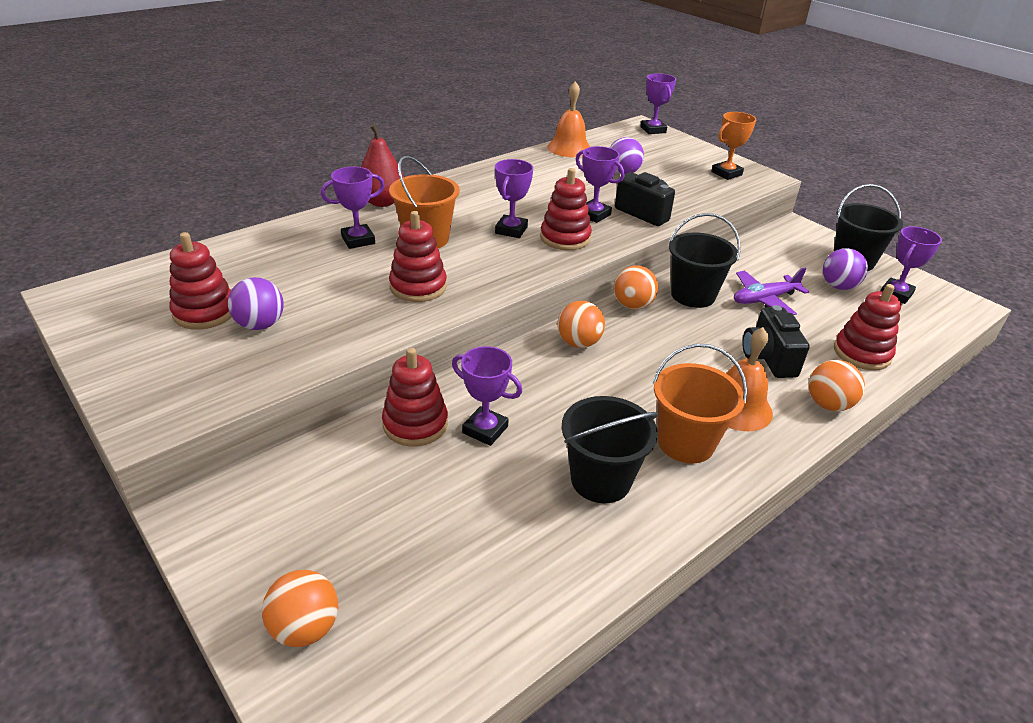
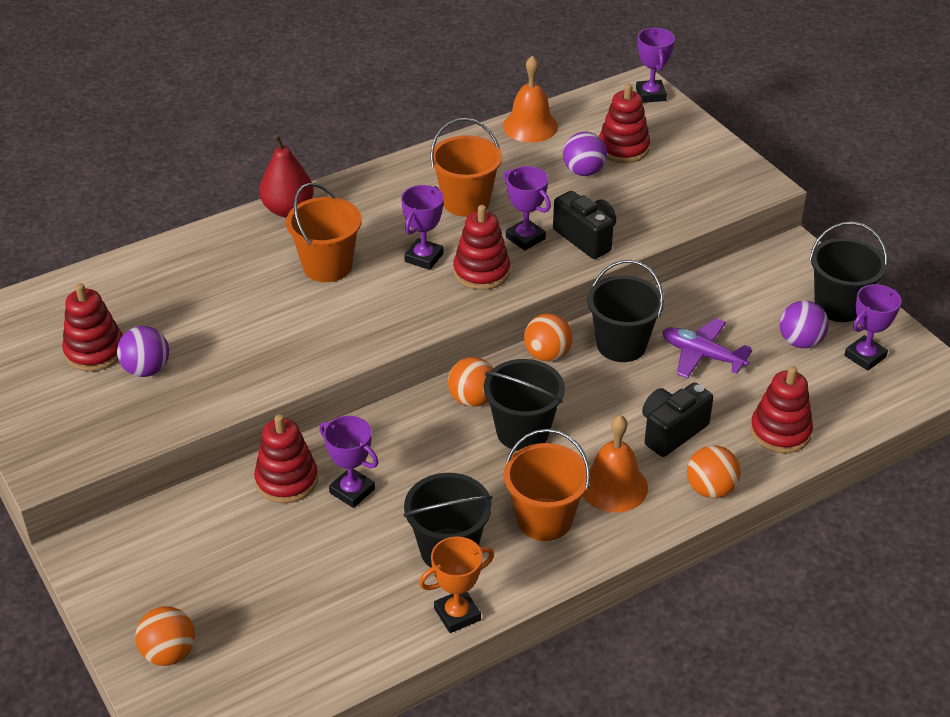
camera: 10 degrees right, 5 degrees up
purple trophy [321,167,385,249] -> none
red stacking toy [389,211,447,302] -> red stacking toy moved to [599,83,650,163]
orange trophy [711,112,756,180] -> orange trophy moved to [419,537,494,633]
purple plane [734,268,809,315] -> purple plane turned 45 degrees clockwise [662,318,752,378]
black camera [742,305,810,378] -> black camera turned 45 degrees clockwise [642,382,714,457]
none -> orange bucket [430,118,502,217]
none -> black bucket [484,359,565,451]

